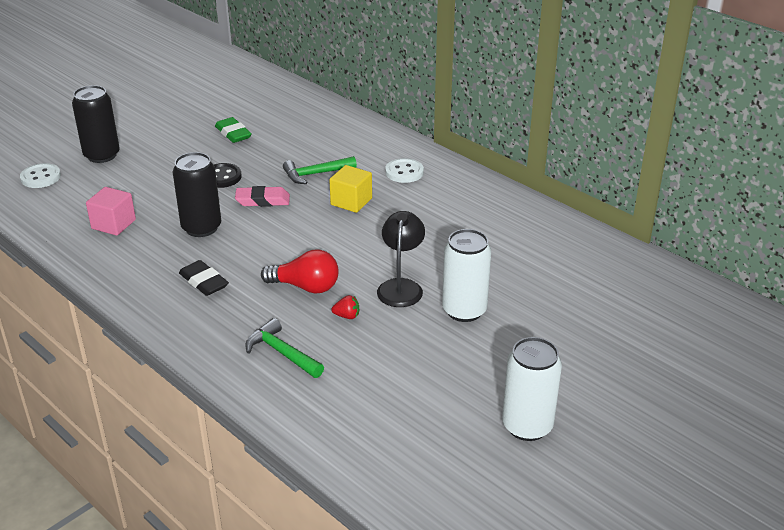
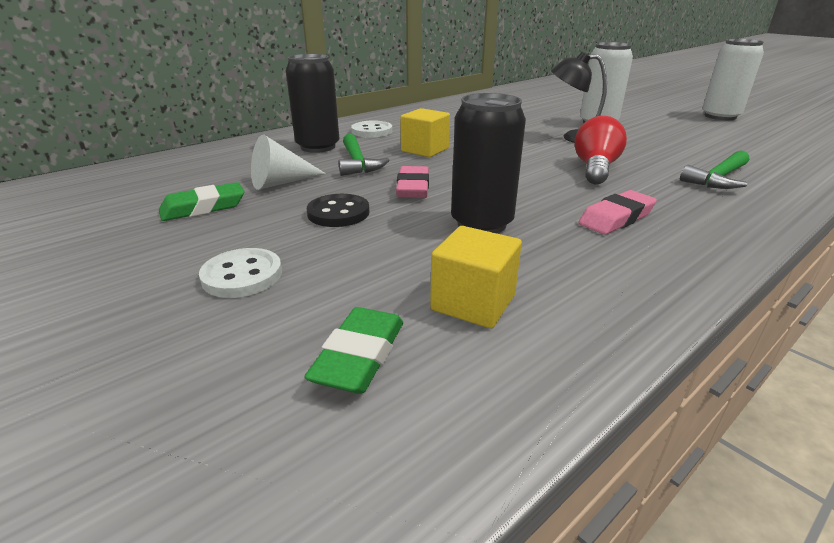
camera: 85 degrees left, 5 degrees down
white button [20,163,61,188] -> white button moved to [199,248,282,298]
black can [72,85,120,163] -> black can moved to [286,54,339,153]
pink cube [86,187,136,236] -> yellow cube [430,226,522,329]
black eraser [179,260,229,296] -> pink eraser [578,190,657,235]
red strawberry [331,295,359,319] -> none
none -> white cone [251,135,326,190]
none -> green eraser [304,307,403,394]

